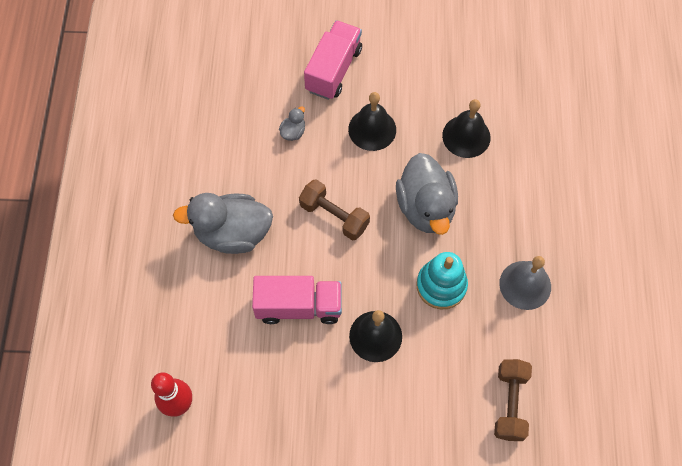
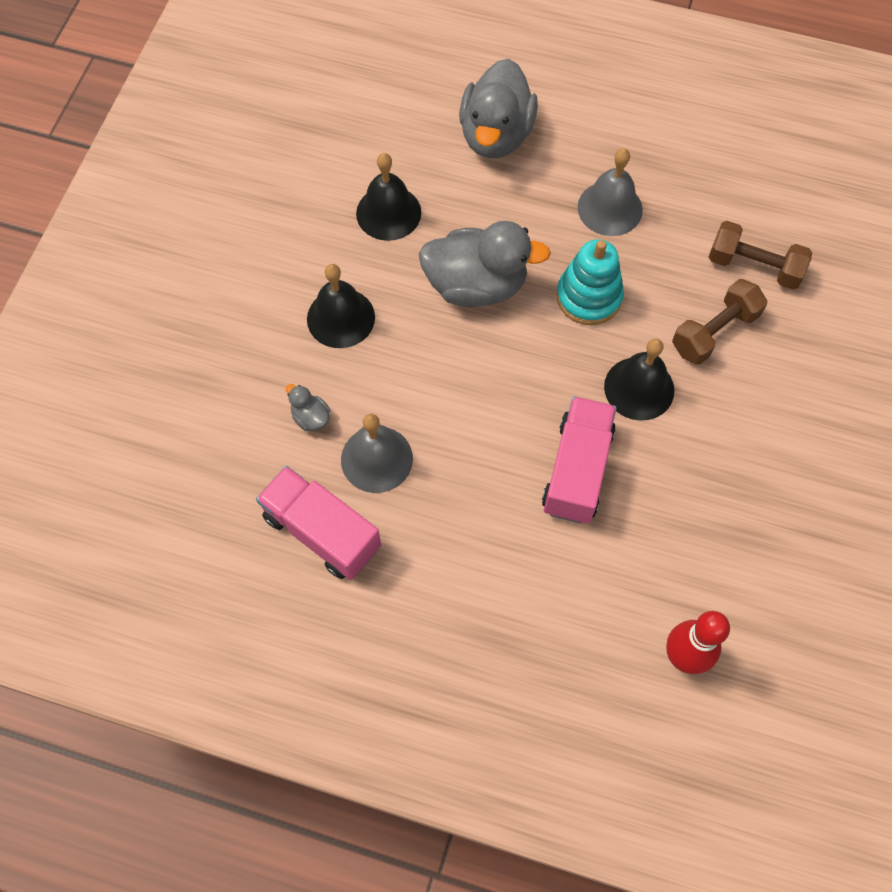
camera: 75 degrees left, 0 degrees up
grey duck [173,193,273,254] -> grey duck moved to [459,59,538,158]
brown dumbbell [299,179,370,240] -> brown dumbbell moved to [672,279,767,365]
pink truck [304,20,362,100] -> pink truck moved to [256,466,381,580]
none -> grey bell [341,414,413,493]

